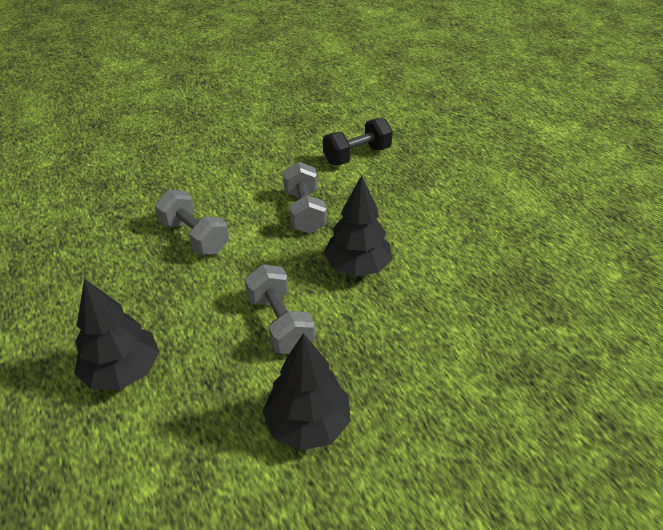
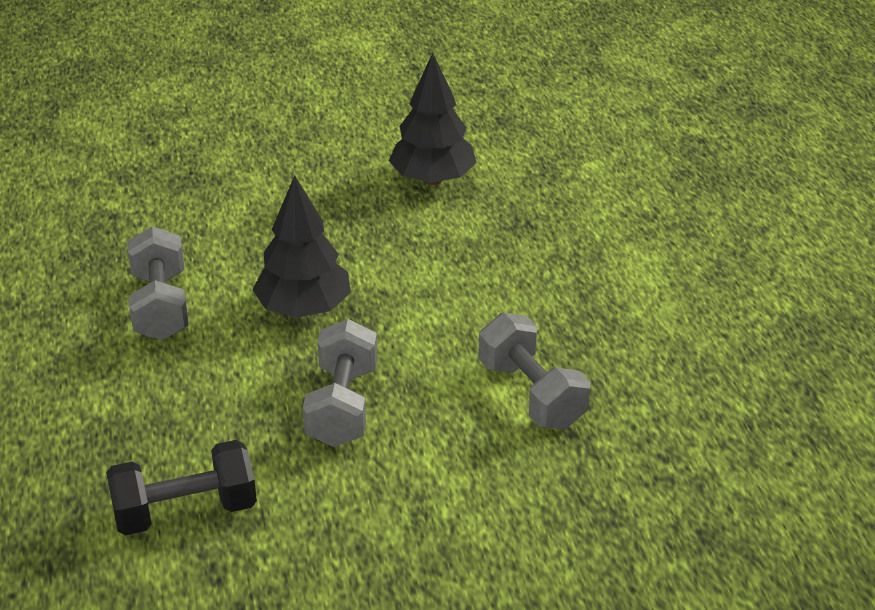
camera: 165 degrees left, 5 degrees down
black tree [74,279,159,390] -> none
grey dumbbell [245,264,315,354] -> grey dumbbell moved to [127,226,189,341]

